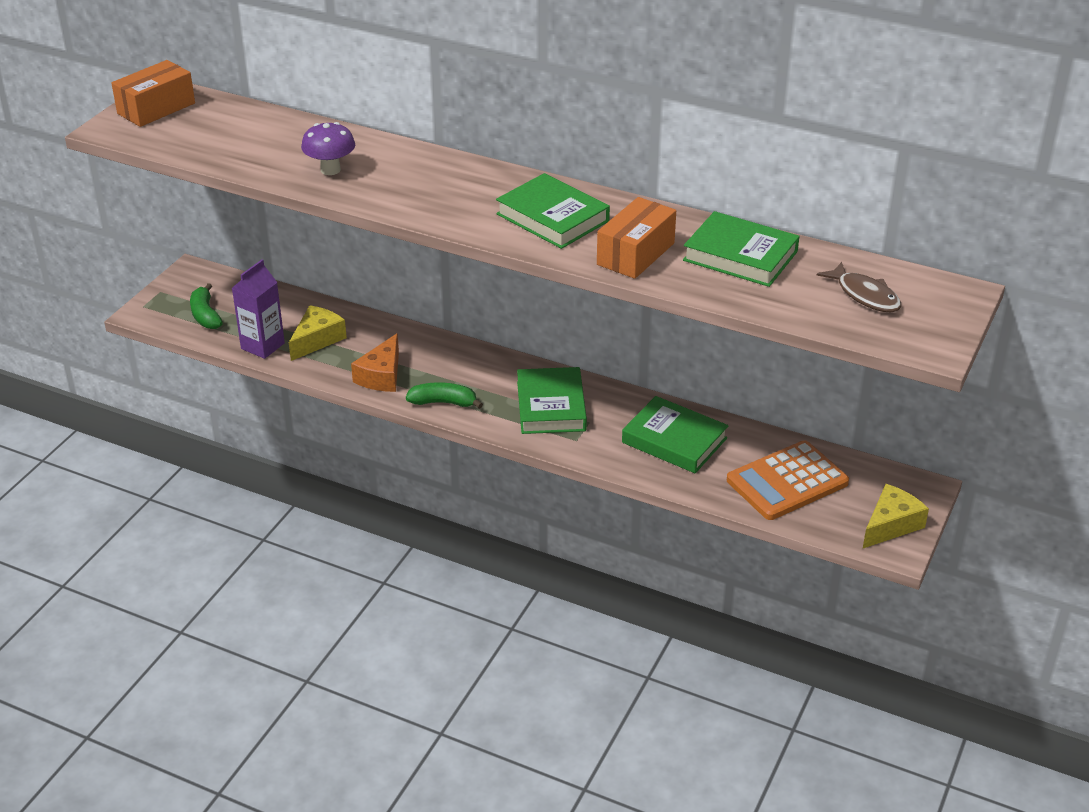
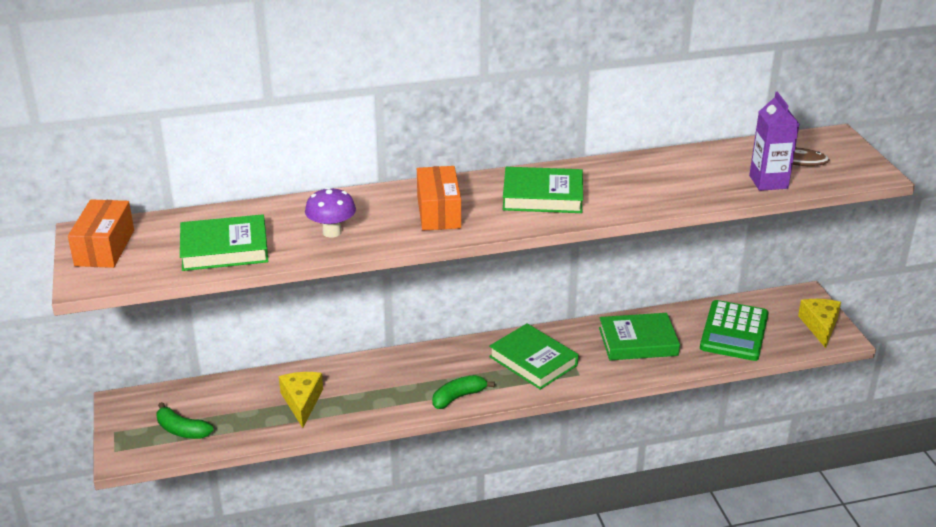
camera: 40 degrees left, 5 degrees down
purple carton [232,260,285,359] -> purple carton moved to [749,92,799,191]
orange cheese [351,333,399,392] -> none
orange box [597,197,676,279] -> orange box moved to [417,166,461,231]
green book [683,211,800,287] -> green book moved to [180,214,268,271]
orange calculator [727,440,849,520] -> green calculator [700,300,769,361]

